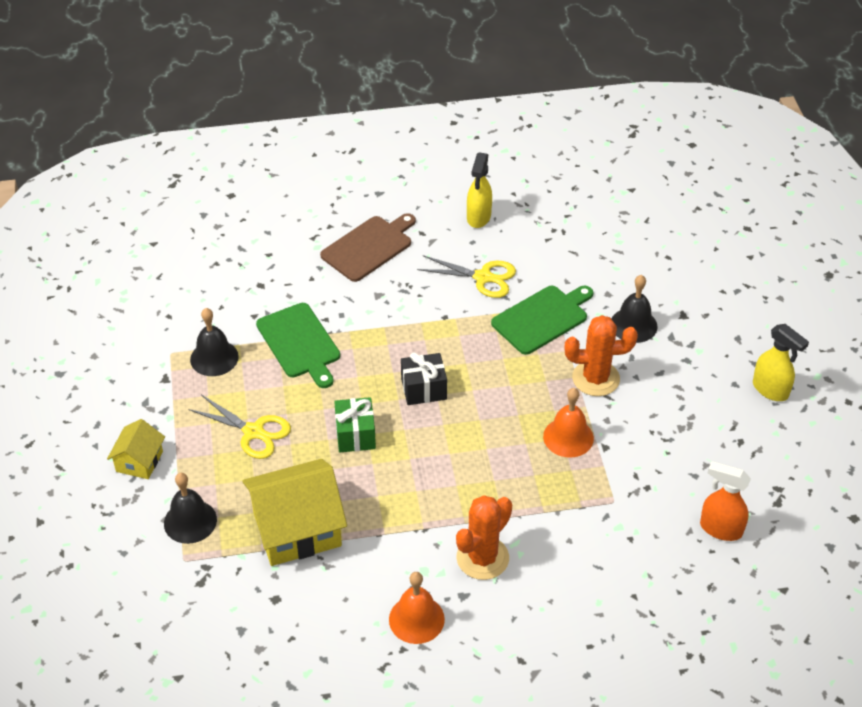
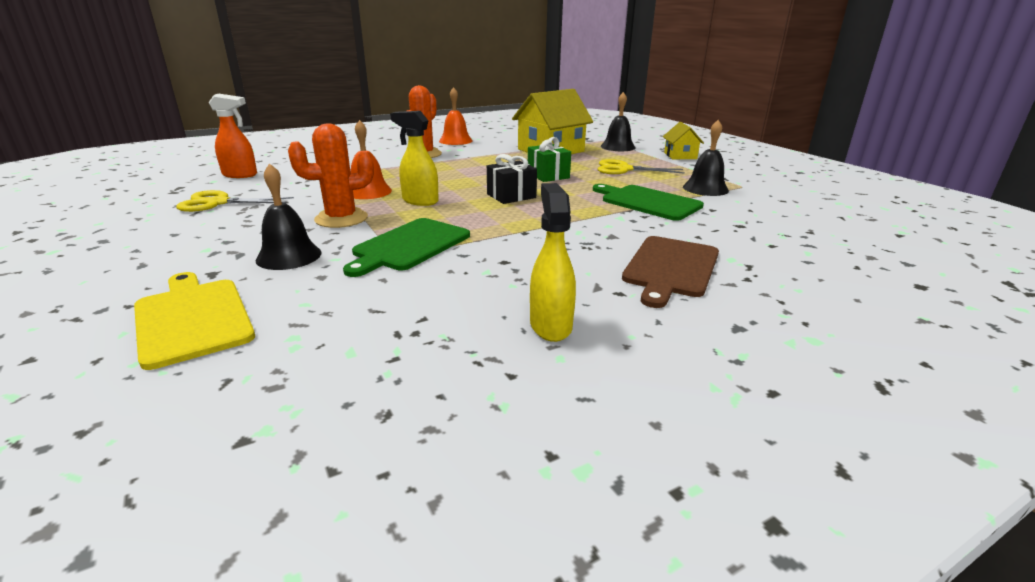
camera: 160 degrees right, 20 degrees down
yellow scissors [417,255,516,298] -> yellow scissors moved to [176,190,294,212]
yellow spray bottle [753,324,809,401] -> yellow spray bottle moved to [390,111,439,206]
none -> yellow cutting board [134,272,255,370]

